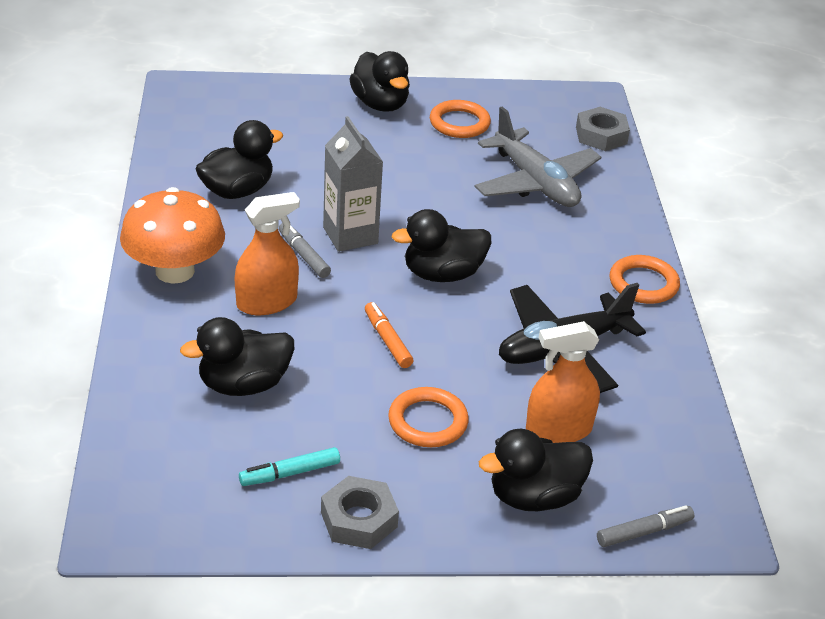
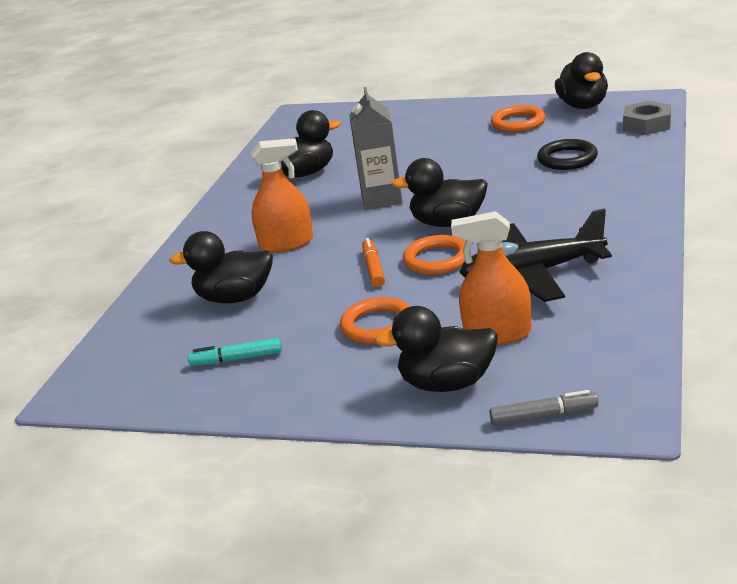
camera: 25 degrees right, 10 degrees down
orange mushroom [120,187,225,284] -> none
grey marker [279,223,331,278] -> none
grey nut [321,476,399,549] -> none
black duck [349,51,410,112] -> black duck moved to [555,52,608,109]
grey plane [475,107,601,207] -> black ring [537,139,598,170]
orange ring [610,255,680,304] -> orange ring moved to [403,235,471,275]

